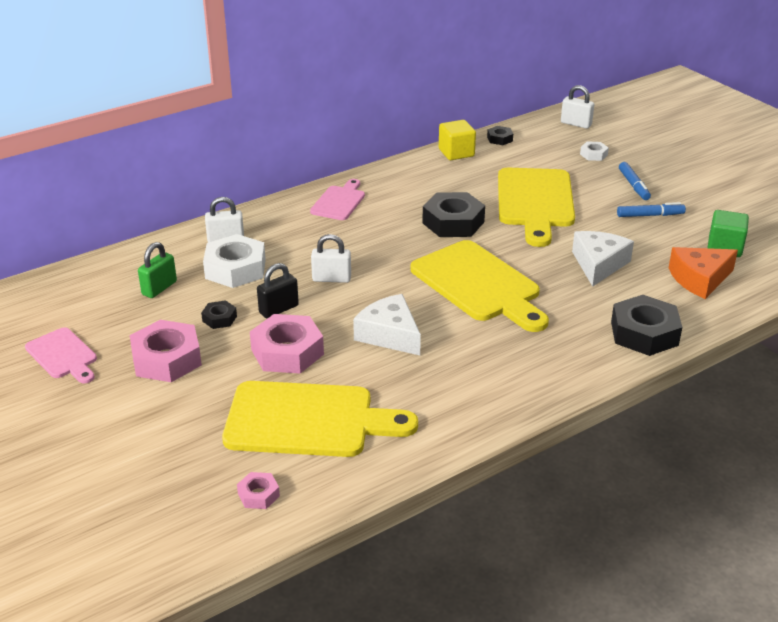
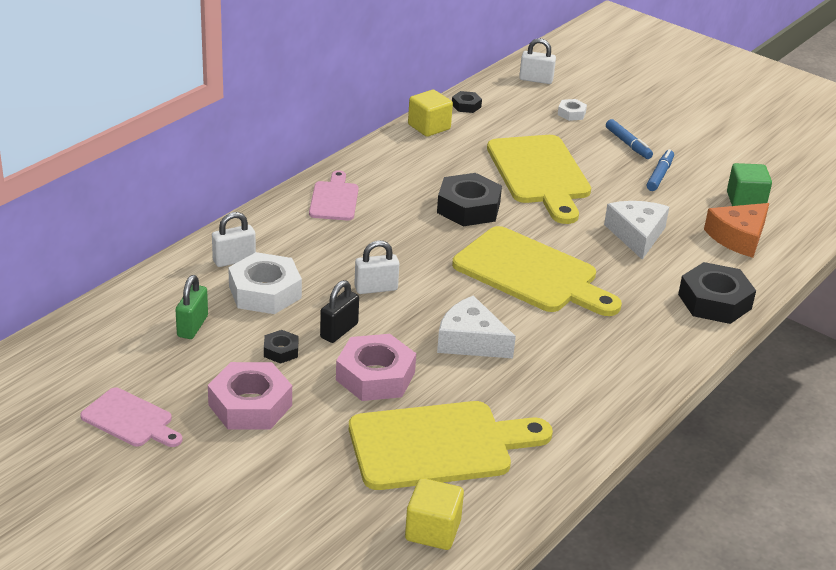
camera: 20 degrees left, 0 degrees up
pink nut [237,472,280,509] -> yellow cube [405,478,464,550]
blue marker [617,202,686,217] -> blue marker turned 45 degrees counterclockwise [647,149,674,191]

